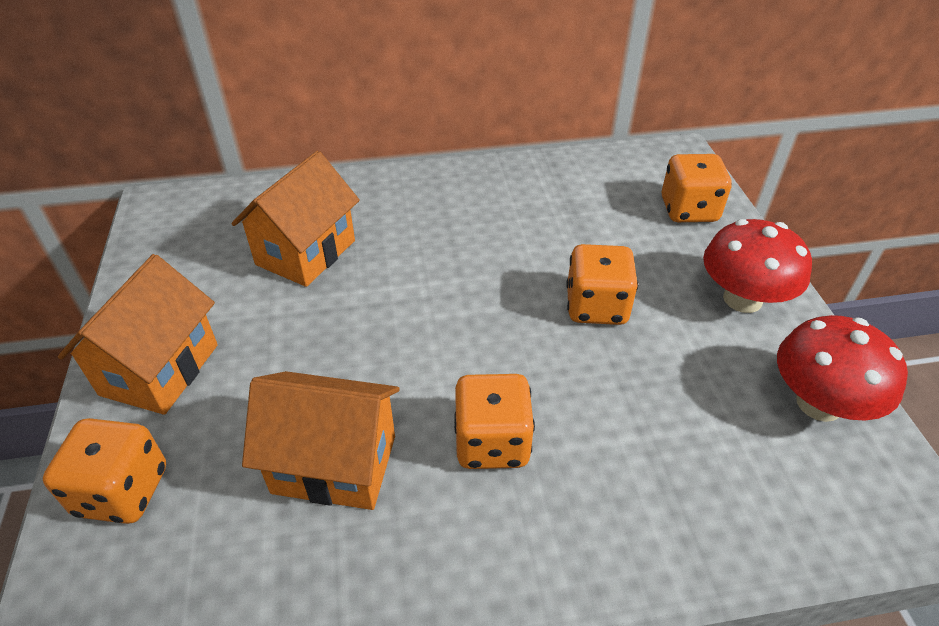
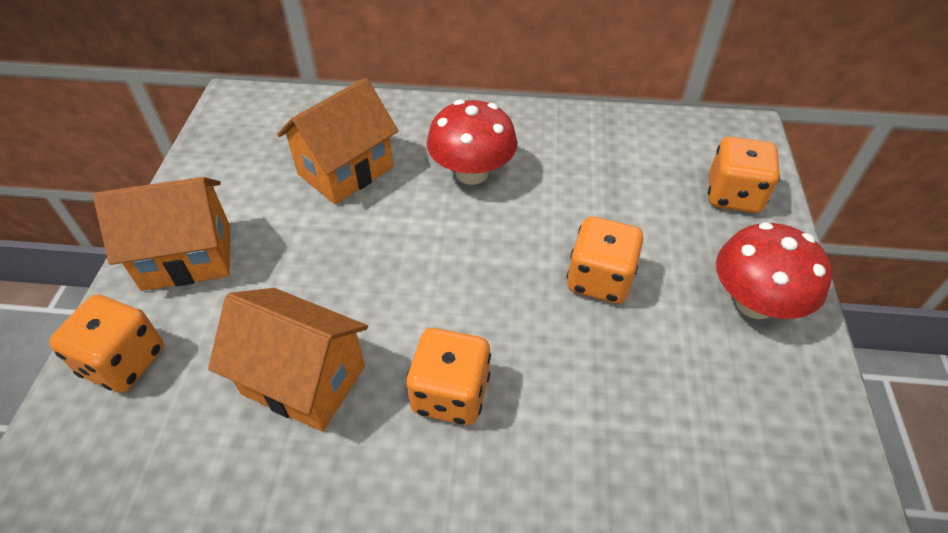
camera: 15 degrees right, 5 degrees up
orange house [58,254,218,415] -> orange house turned 45 degrees clockwise [93,177,230,291]
red mushroom [777,315,908,422] -> red mushroom moved to [427,99,517,185]

